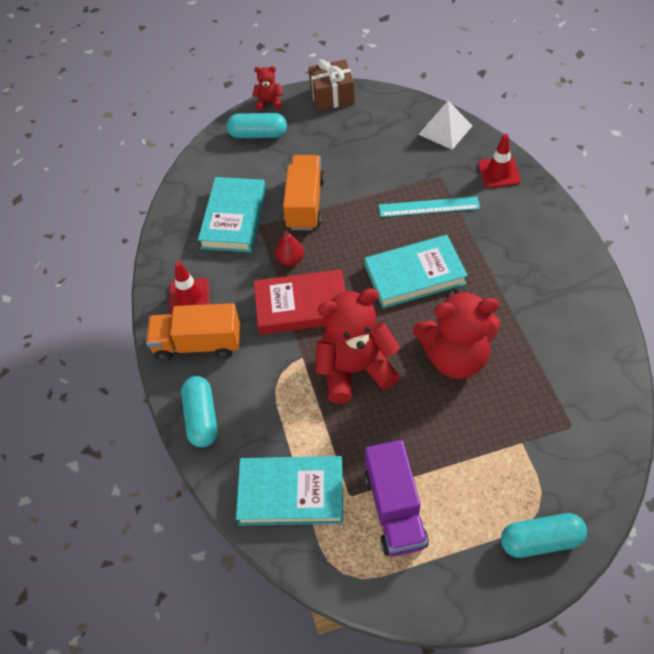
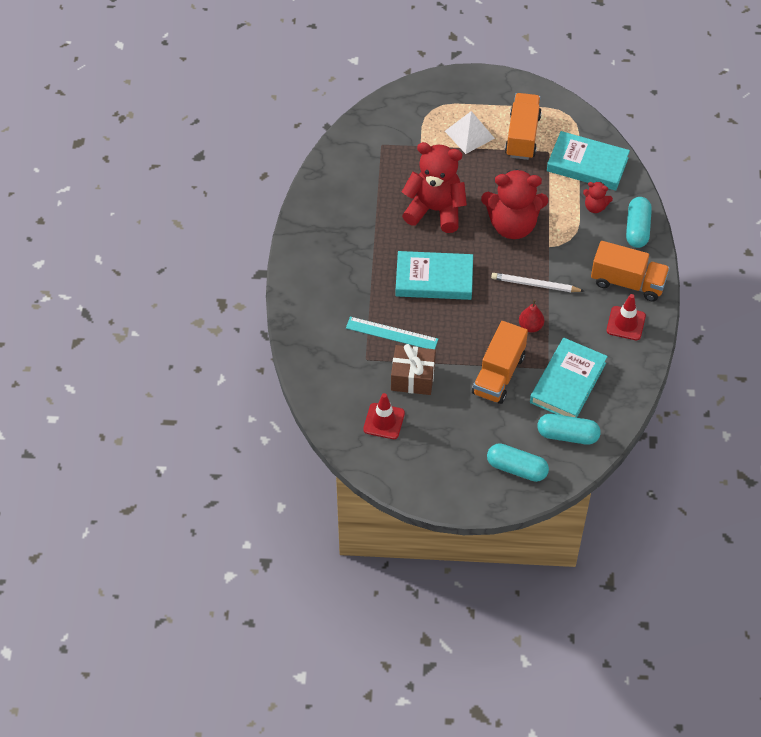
camera: 165 degrees left, 0 degrees up
red teddy bear [252,66,283,111] -> red teddy bear moved to [583,182,613,213]
red book [254,269,345,335] -> white pencil [491,273,584,292]
brown gift [308,59,355,111] -> brown gift moved to [391,344,436,395]
purple truck [365,440,429,556] -> orange truck [505,93,542,160]
white pyramid [418,100,472,150] -> white pyramid moved to [445,111,495,154]
red traffic cone [478,134,521,188] -> red traffic cone moved to [363,393,405,439]
turquoise capsule [501,513,587,558] -> turquoise capsule moved to [537,414,601,445]

